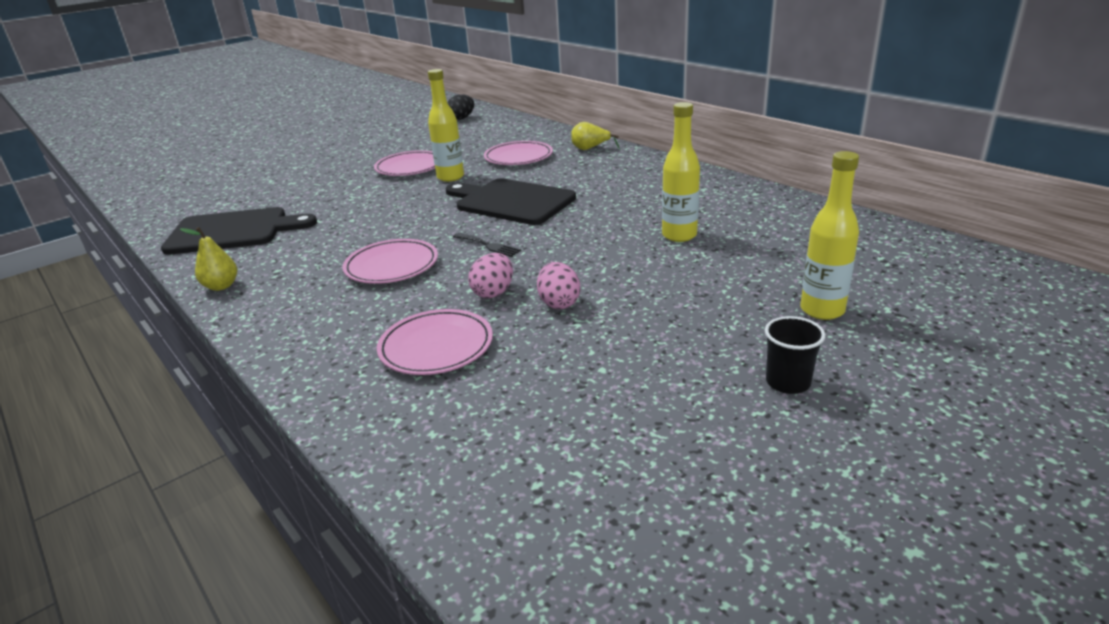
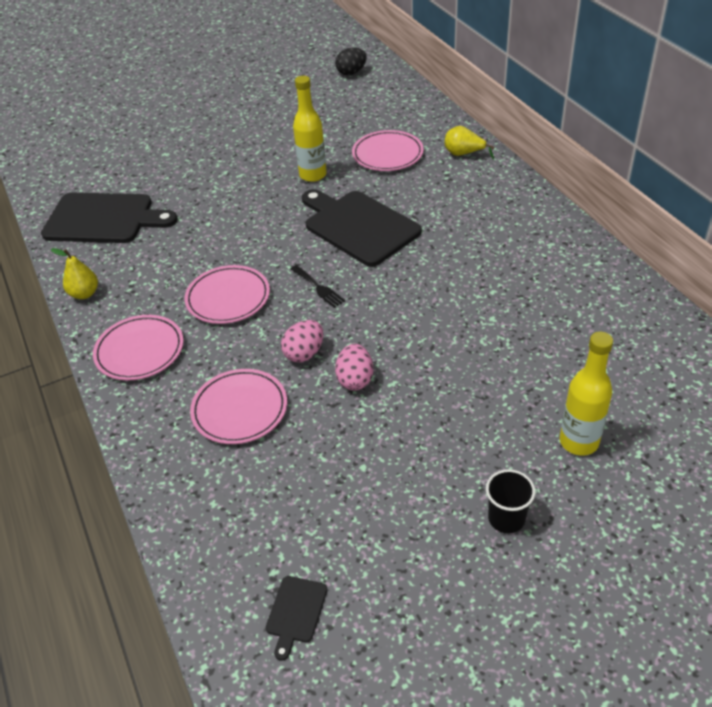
camera: 15 degrees right, 15 degrees up
pink plate [374,150,435,176] -> pink plate moved to [93,315,183,381]
yellow bottle [662,102,700,242] -> none
none -> black cutting board [266,576,328,661]

